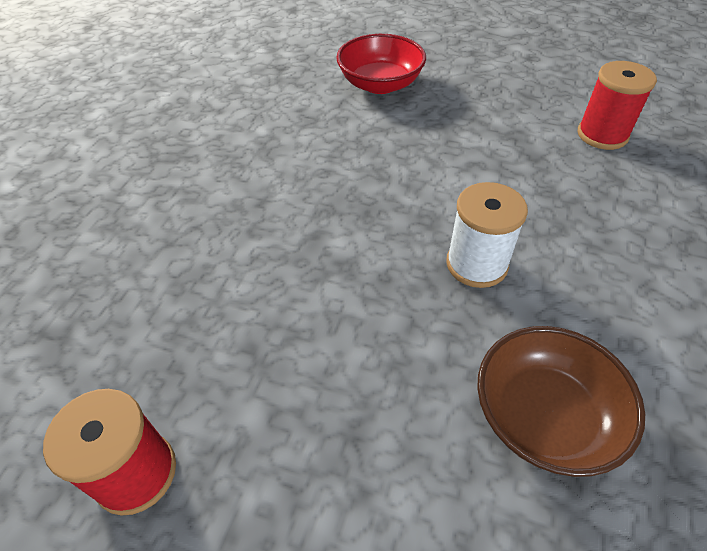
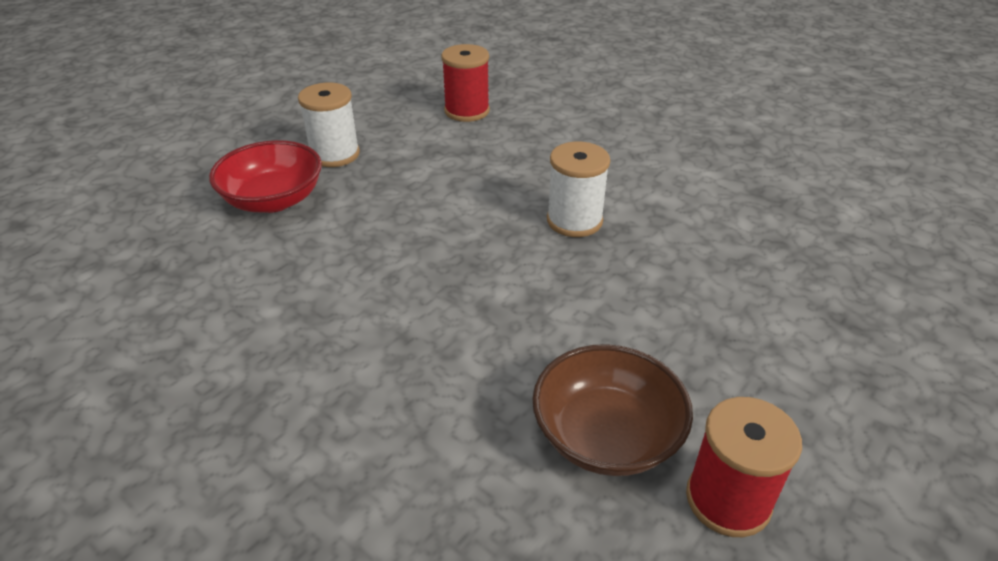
camera: 70 degrees left, 10 degrees down
brown bowl [477,326,645,477] -> brown bowl moved to [532,344,693,476]
none -> white spool [298,83,360,167]

